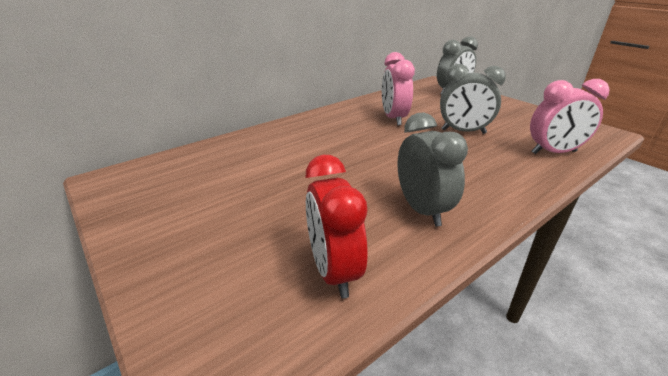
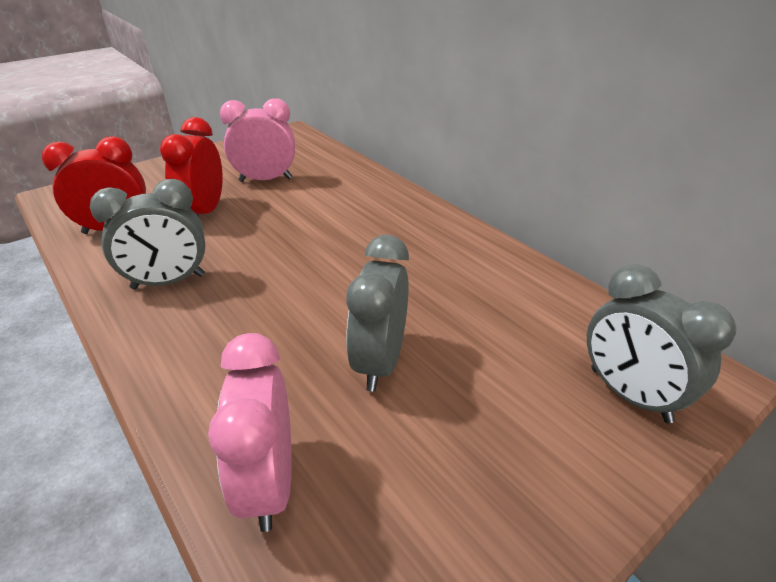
camera: 90 degrees right, 5 degrees up
pink clock [382,52,415,126] -> pink clock moved to [220,98,295,182]
none -> red clock [160,117,223,216]

